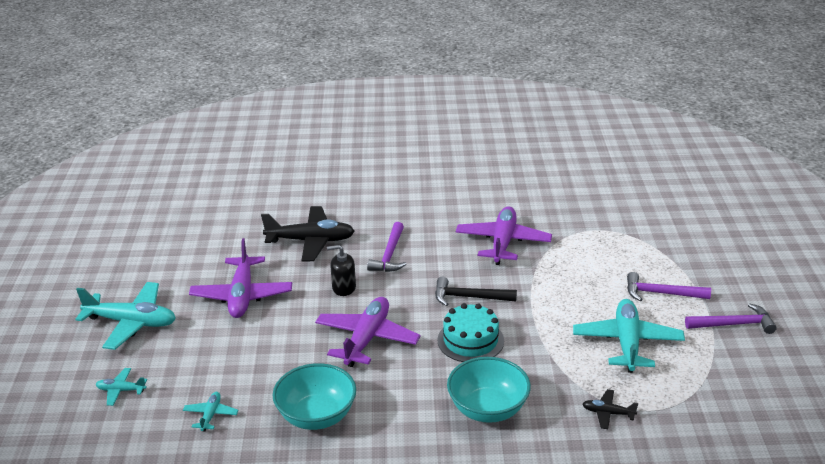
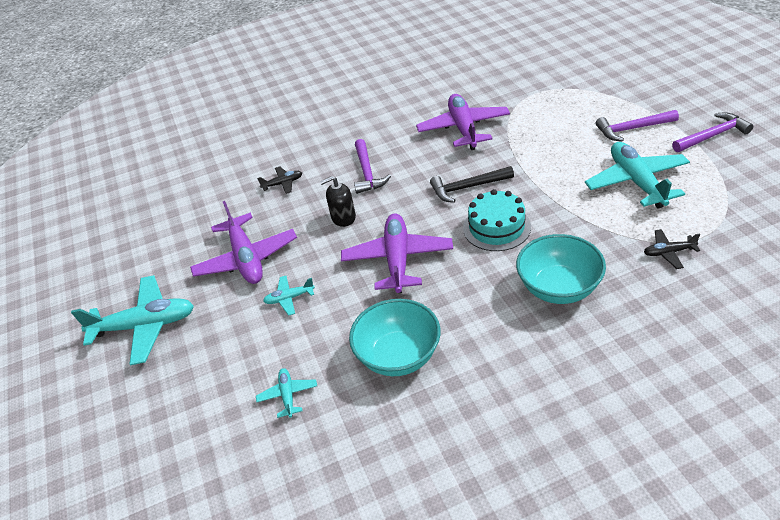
camera: 15 degrees left, 10 degrees up
turquoise plane [96,368,147,406] -> turquoise plane moved to [263,276,315,316]
black plane [261,206,355,261] -> black plane [257,166,302,194], size x0.48

